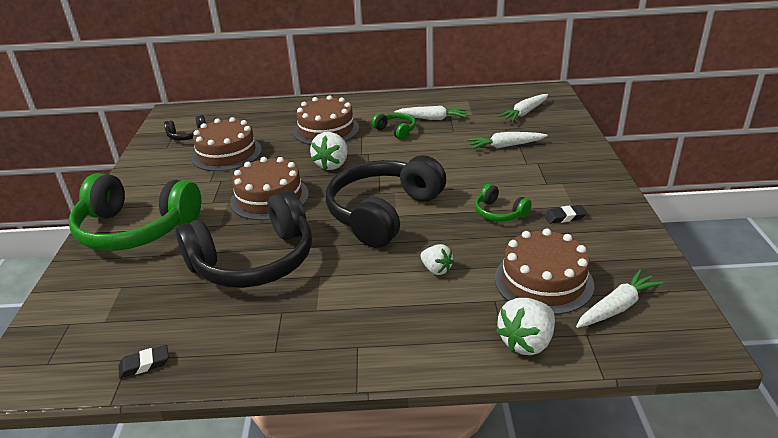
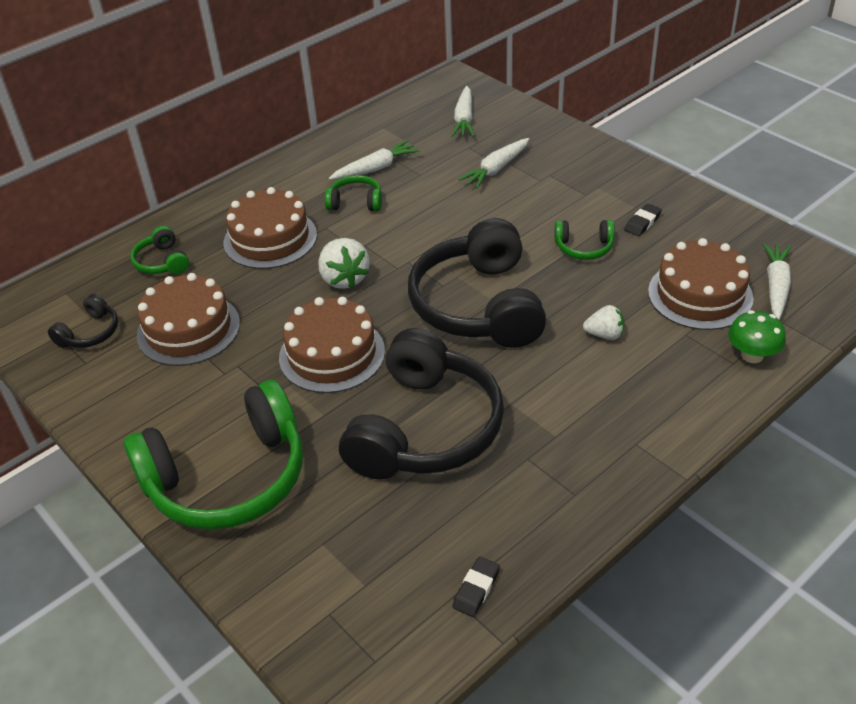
camera: 40 degrees left, 10 degrees up
white strawberry [496,298,555,355] -> green mushroom [728,310,786,363]
none -> green headphones [130,226,189,274]

